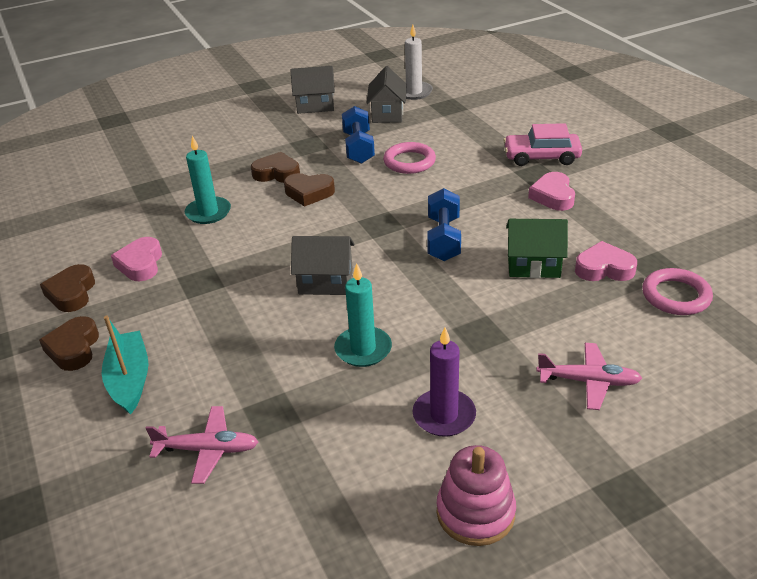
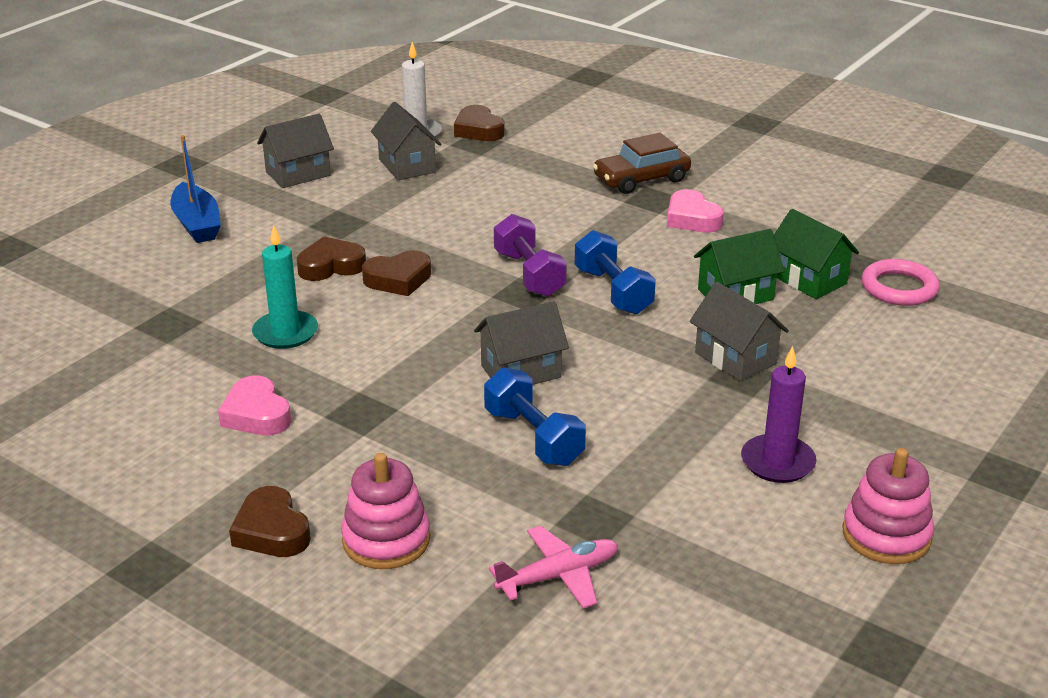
camera: 30 degrees left, 5 degrees down
brown heart [40,264,95,312] -> brown heart moved to [454,105,505,141]
turquoise boat [101,316,149,415] -> pink stacking toy [341,453,430,569]
turquoise candle [334,263,392,367] -> none
blue dumbbell [342,106,375,164] -> blue dumbbell moved to [484,367,586,466]
pink ring [383,142,436,174] -> none
pink car [503,123,582,166] -> brown car [593,133,691,194]
pink plane [536,343,642,410] -> none
pink heart [575,241,637,281] -> green house [774,209,859,299]
none -> blue boat [170,135,221,243]
none -> purple dumbbell [494,214,567,297]
none -> grey house [690,282,789,382]

